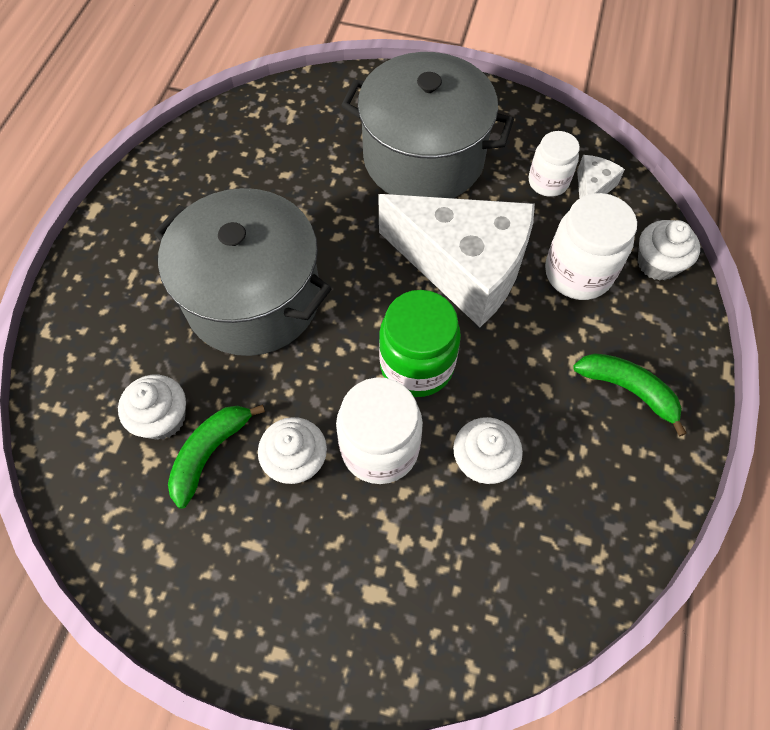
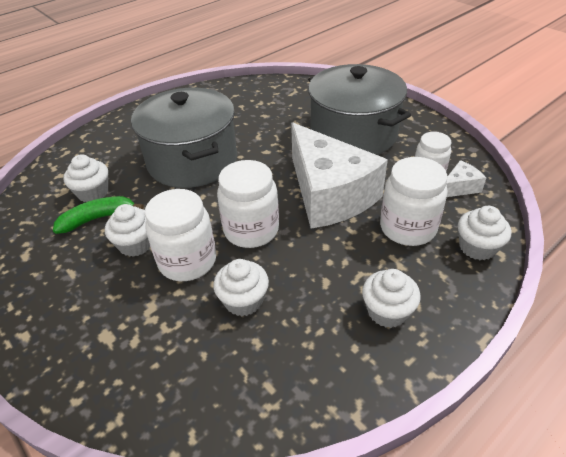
camera: 35 degrees right, 20 degrees down
green jar [379,290,461,397] -> white jar [217,160,279,248]
green banana [573,353,687,437] -> white cupcake [362,269,421,328]

